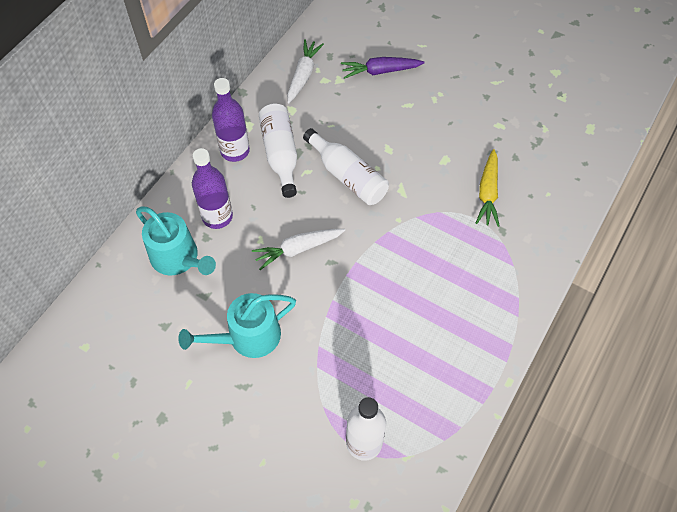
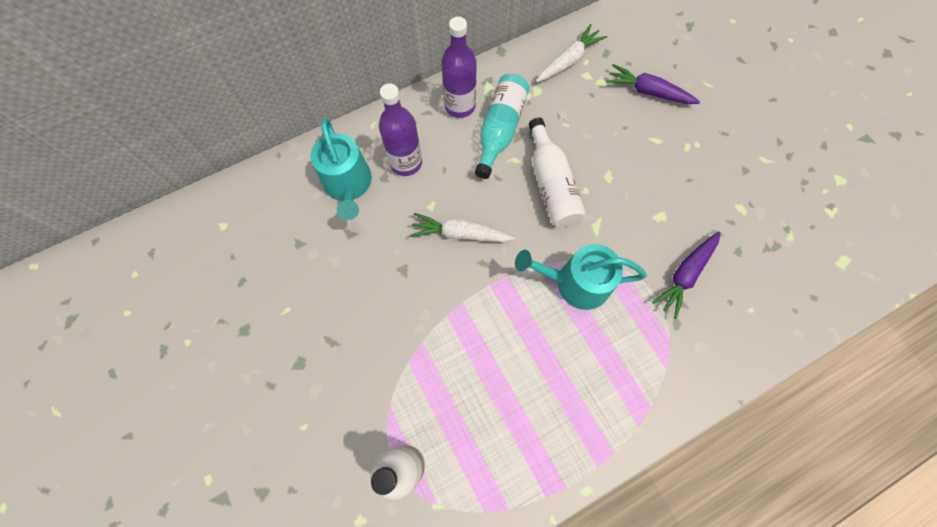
camera: 30 degrees right, 10 degrees up
turquoise watering can [178,293,296,358] -> turquoise watering can moved to [515,244,647,310]
white bottle [259,104,297,198] -> turquoise bottle [475,74,530,179]
yellow carrot [476,149,500,227] -> purple carrot [652,232,720,319]

